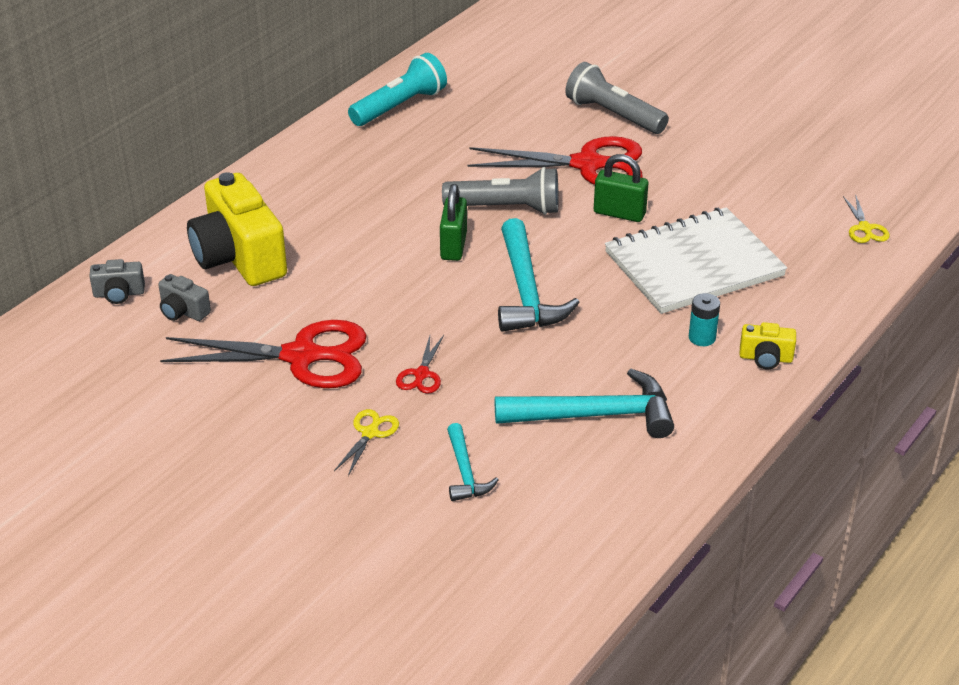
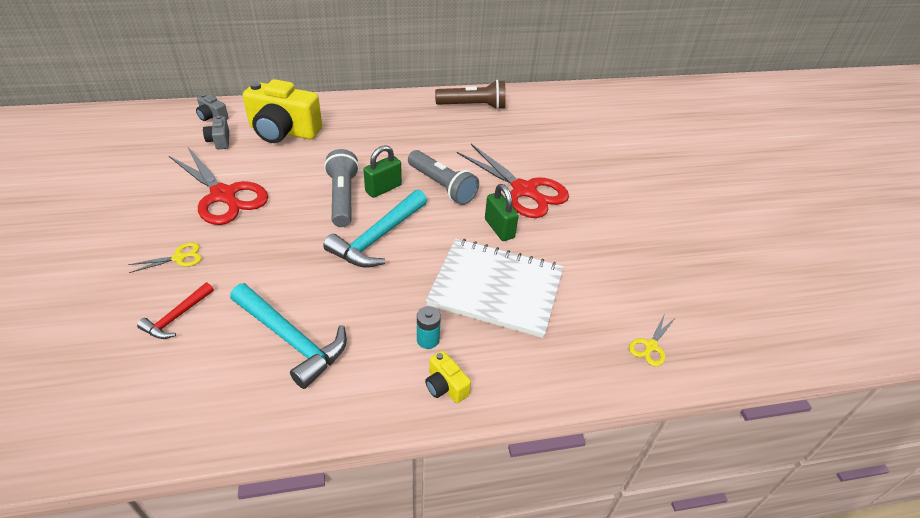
camera: 40 degrees right, 5 degrees up
yellow camera [187,172,287,286] -> yellow camera turned 90 degrees counterclockwise [243,79,322,143]
turquoise flashlight [348,53,447,126] -> brown flashlight [435,80,506,110]
red scissors [396,335,444,394] -> none
turquoise hammer [447,423,499,501] -> red hammer [137,282,214,339]
grey flashlight [565,62,669,134] -> grey flashlight moved to [324,149,359,227]

